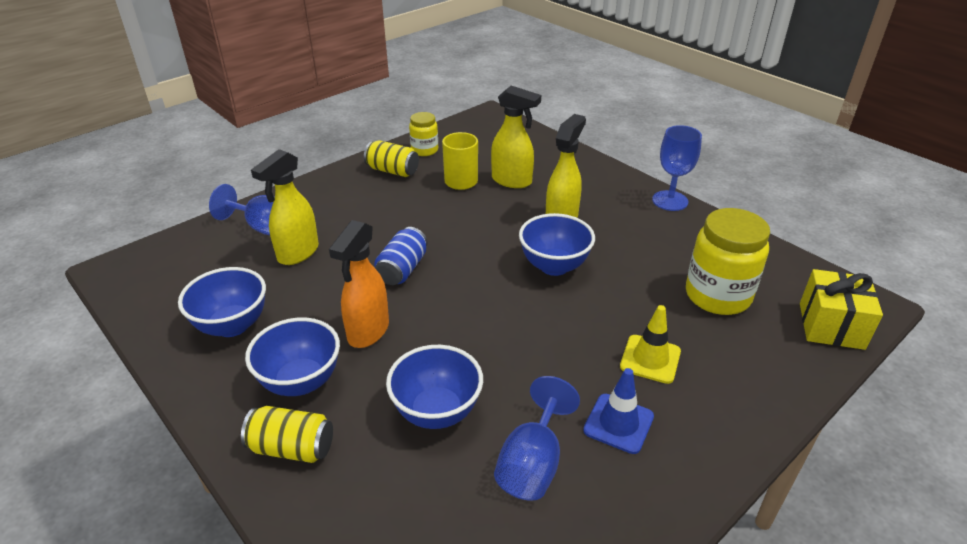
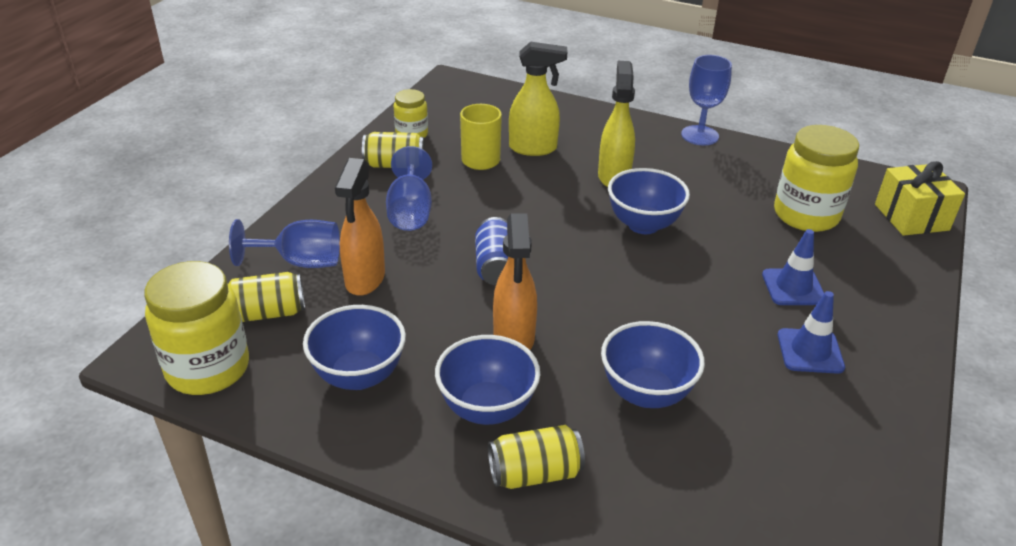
camera: 25 degrees left, 0 degrees up
yellow spray bottle [251,149,319,265] -> orange spray bottle [335,158,385,296]
blue goblet [494,376,580,501] -> blue goblet moved to [386,146,432,231]
yellow traffic cone [620,305,681,384] -> blue traffic cone [762,229,824,305]
none -> yellow jar [144,261,249,395]
none -> yellow can [228,272,305,322]

